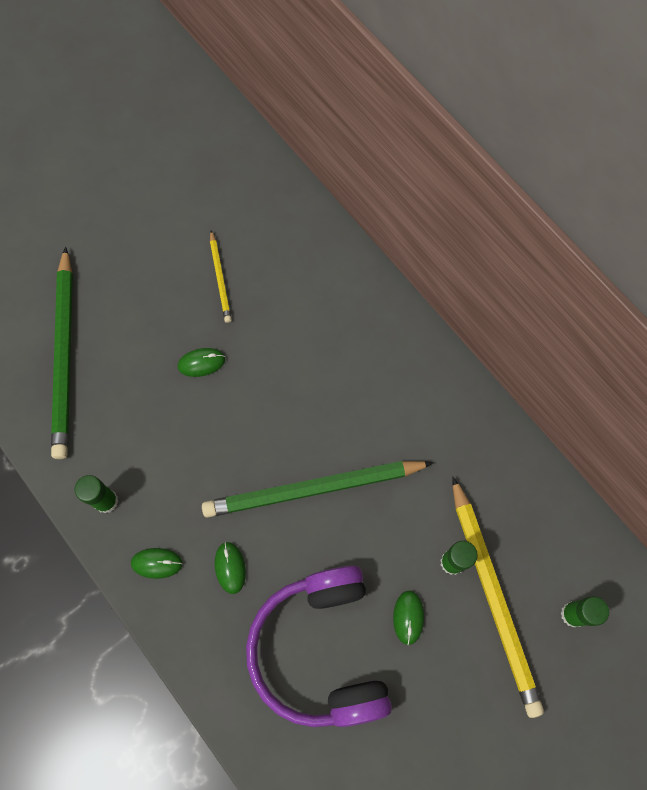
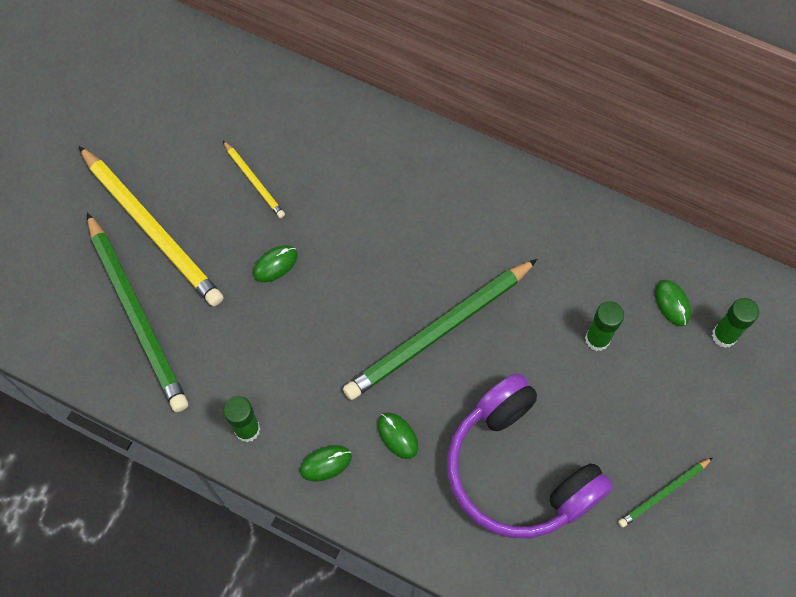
camera: 25 degrees left, 5 degrees down
green mouse [393,590,424,645] -> green mouse moved to [655,280,691,326]
yellow pencil [452,476,544,718] -> yellow pencil moved to [79,146,224,307]
none -> green pencil [618,457,713,528]

